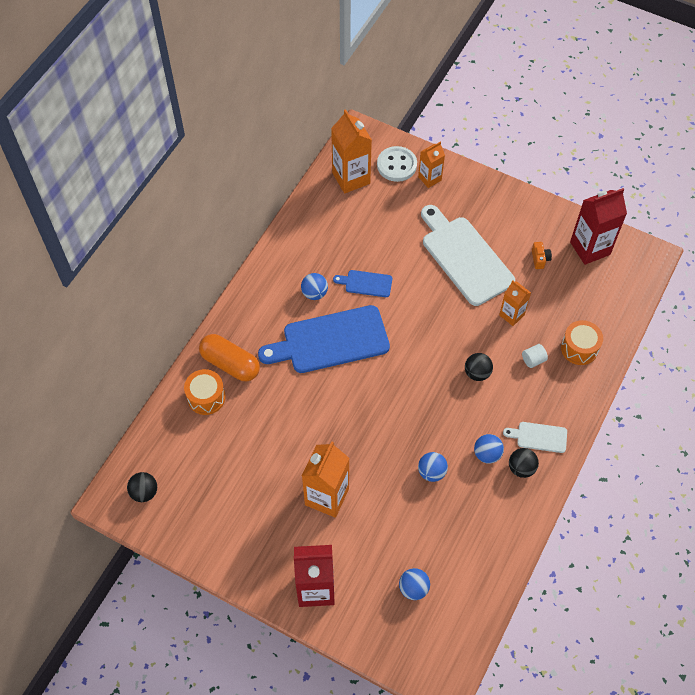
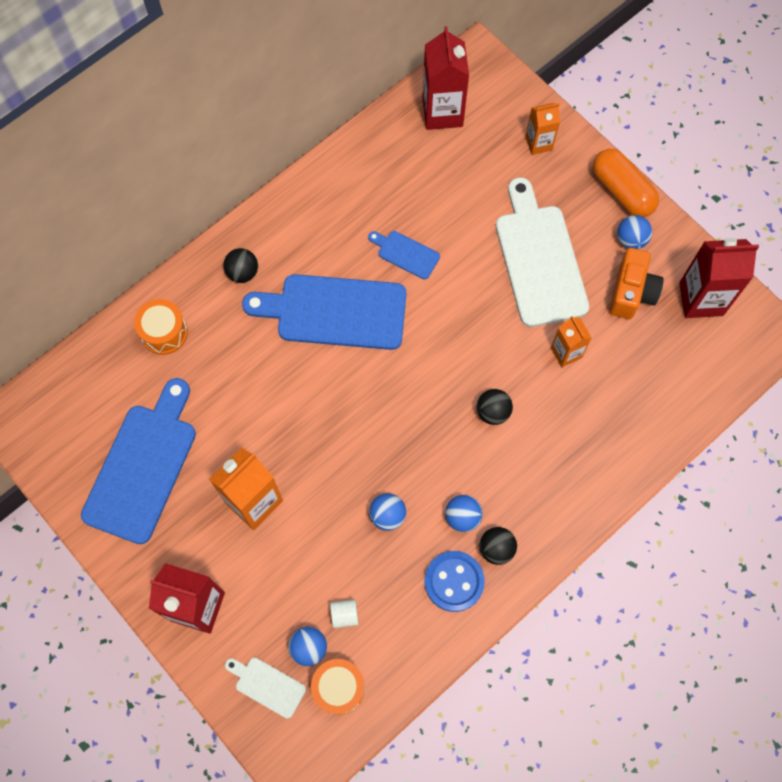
camera: 20 degrees right, 10 degrees up
black ball [127,472,157,502] -> black ball moved to [223,248,258,283]
orange capsule [199,334,260,381] -> orange capsule moved to [593,149,659,217]
blue ball [301,273,328,300] -> blue ball moved to [617,215,652,249]
orange carton [331,109,372,194] -> red carton [422,26,469,130]
white button [377,146,417,182] -> none
white cutting board [503,422,567,453] -> white cutting board moved to [225,657,306,718]
white cylinder [522,344,548,368] -> white cylinder moved to [330,599,359,628]
orange camera [532,242,552,269] -> orange camera [609,248,664,319], size x1.95
orange drum [561,320,603,365] -> orange drum moved to [311,659,365,715]
none -> blue cutting board [81,378,196,544]
none -> blue button [425,551,485,612]

